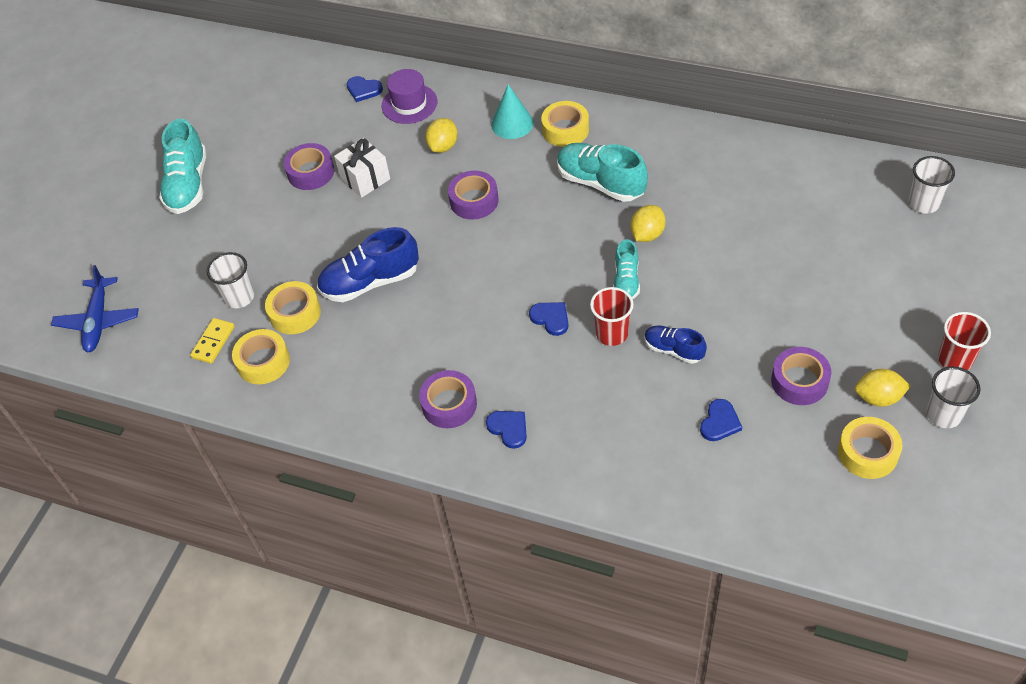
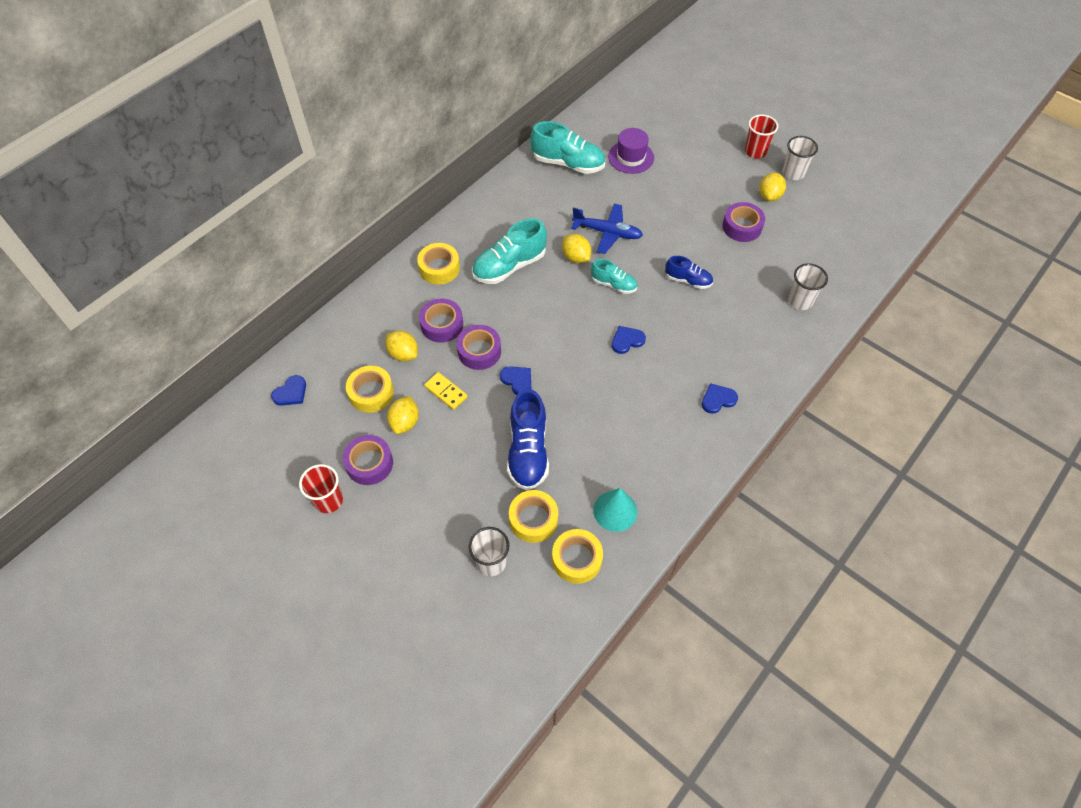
camera: 75 degrees left, 5 degrees up
blue plane [51,265,139,352] -> blue plane moved to [571,204,643,254]
turquoise shoe [159,119,206,214] -> turquoise shoe moved to [530,121,605,174]
yellow domino [190,318,235,364] -> yellow domino moved to [424,372,468,410]
white gift [334,138,390,198] -> yellow lemon [387,396,419,434]
purple hat [382,69,437,124] -> purple hat moved to [608,128,654,174]
purple tape [419,370,477,428] -> purple tape moved to [419,299,463,343]
turquoise cone [491,84,533,139] -> turquoise cone moved to [593,488,637,532]
red cup [590,287,634,346] -> red cup moved to [299,464,343,513]
blue shoe [644,325,707,364] -> blue shoe turned 120 degrees counterclockwise [665,256,713,289]
blue heart [700,399,742,441] -> blue heart moved to [500,366,531,395]
yellow tape [838,417,902,479] -> yellow tape moved to [346,366,394,413]
white cup [909,156,955,213] -> white cup moved to [788,263,828,310]

